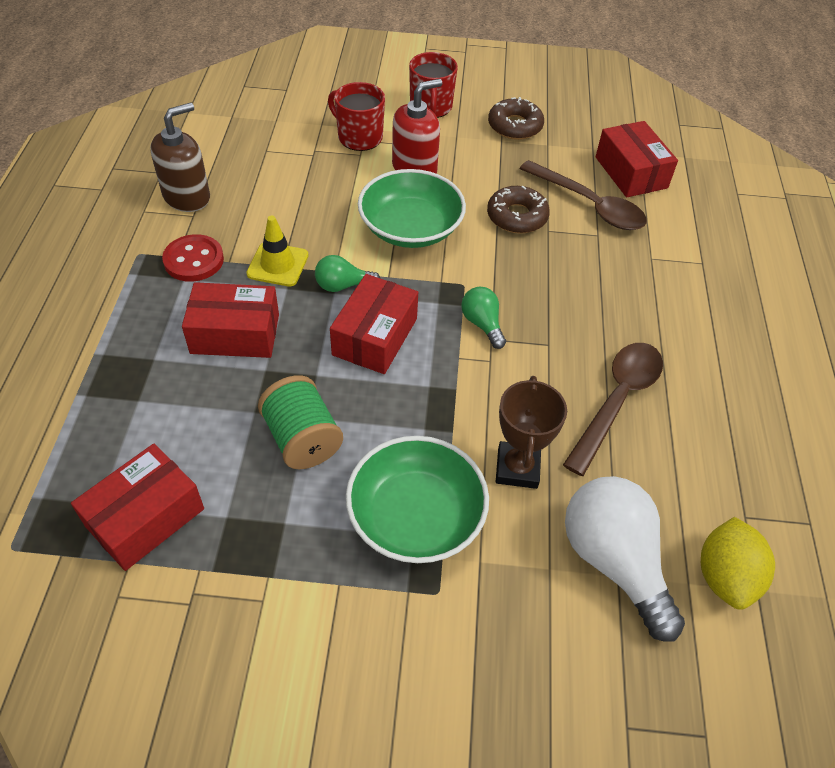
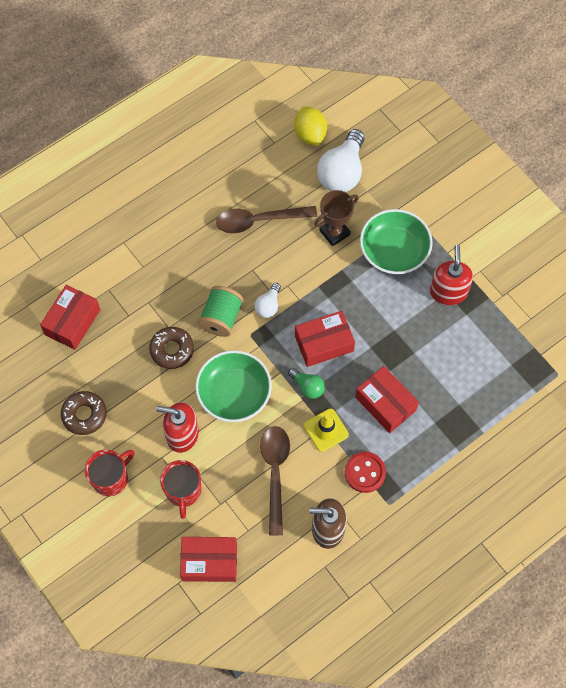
camera: 130 degrees left, 15 degrees up
red box [71,444,204,571] -> red box moved to [180,537,237,582]
green spool [258,375,343,469] -> green spool moved to [198,286,243,337]
green light bulb [461,287,506,349] -> white light bulb [254,283,281,318]
brown spoon [519,160,647,230] -> brown spoon moved to [260,426,290,535]
yellow lemon [701,517,775,610] -> yellow lemon turned 75 degrees counterclockwise [294,106,327,146]
none -> red soap dispenser [430,245,473,305]

